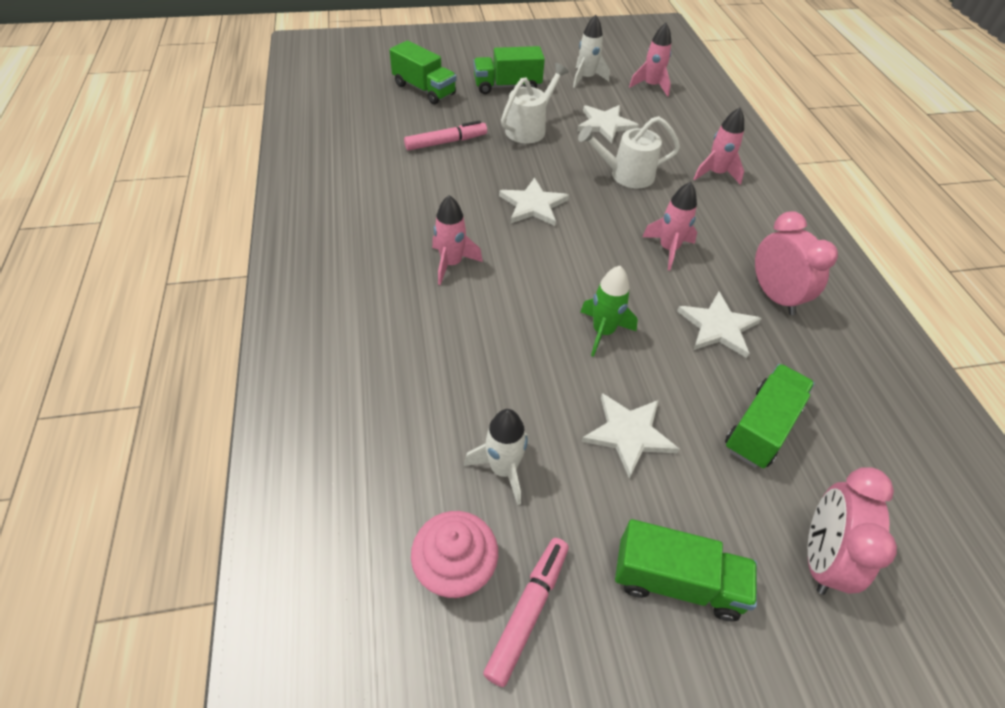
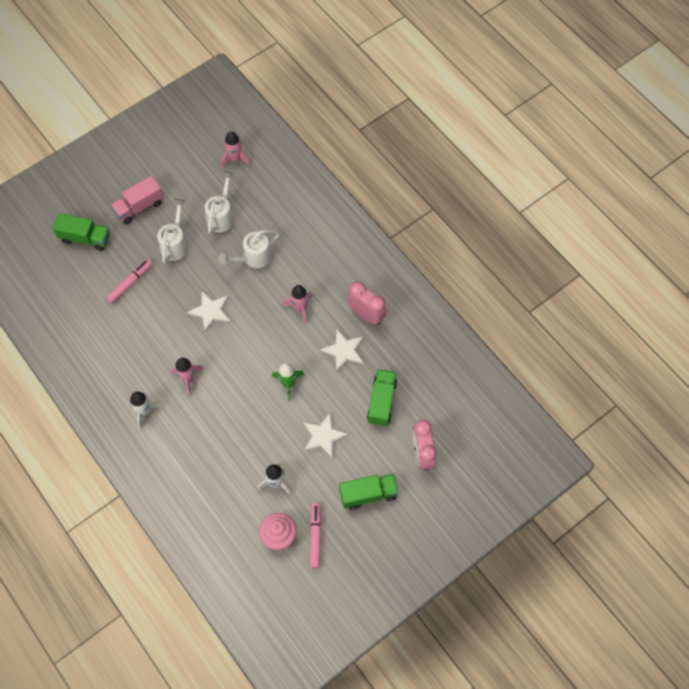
camera: 25 degrees left, 15 degrees up
green truck [473,46,545,94] -> pink truck [111,176,164,224]
white rocket [573,15,610,88] -> white rocket moved to [130,392,164,430]
white star [577,105,639,143] -> white watering can [205,171,234,234]
pink rocket [694,107,744,185] -> none

